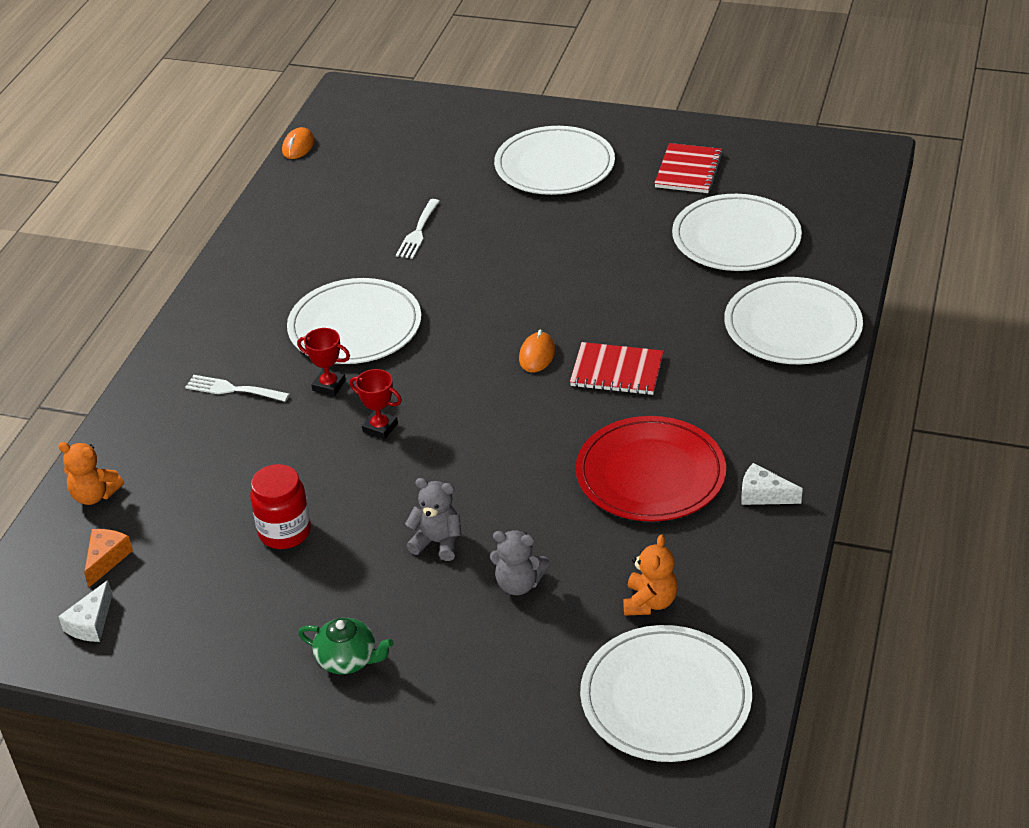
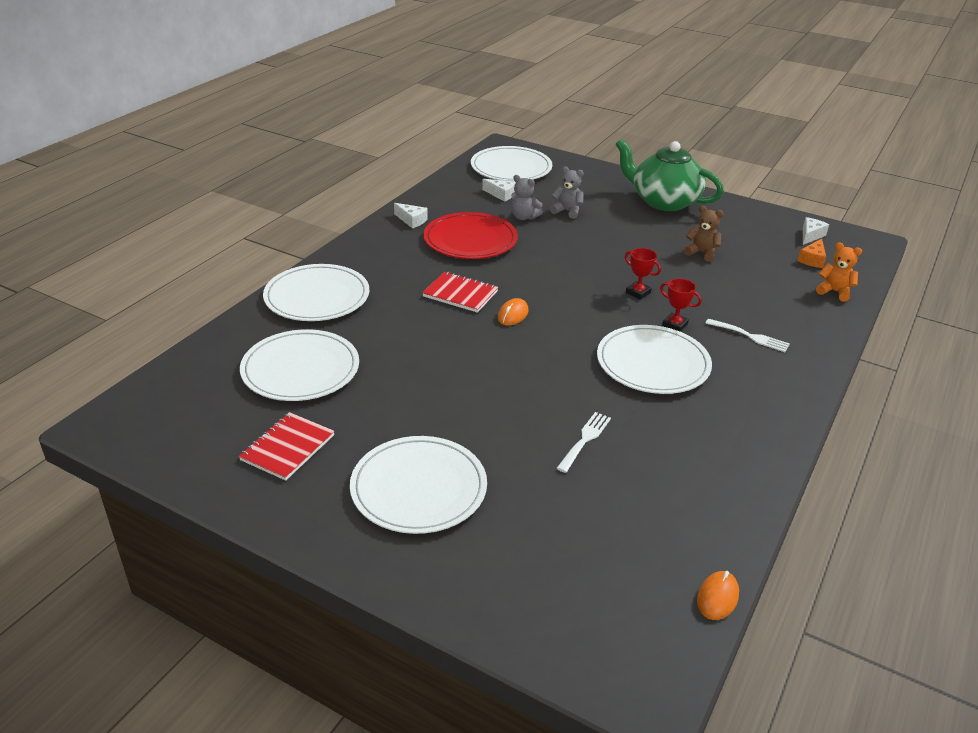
camera: 170 degrees left, 5 degrees down
red jar [250,464,311,549] -> brown teddy bear [684,206,724,262]
green teapot [298,618,394,674] -> green teapot [615,139,724,211], size x2.15
grey teddy bear [405,478,462,561] -> grey teddy bear moved to [511,175,543,220]
orange teddy bear [623,535,678,616] -> white cheese [482,179,516,202]

